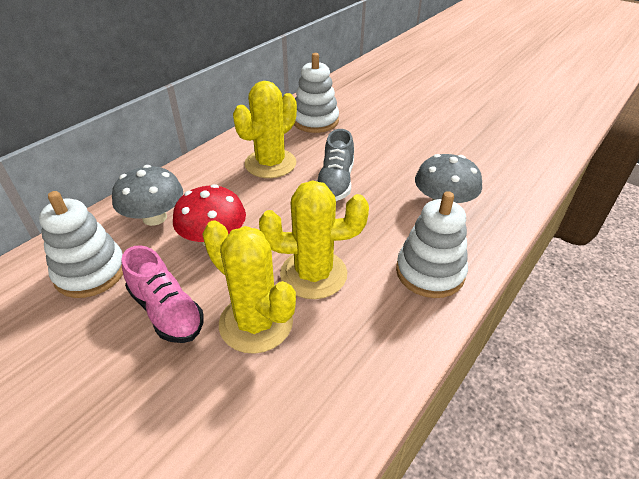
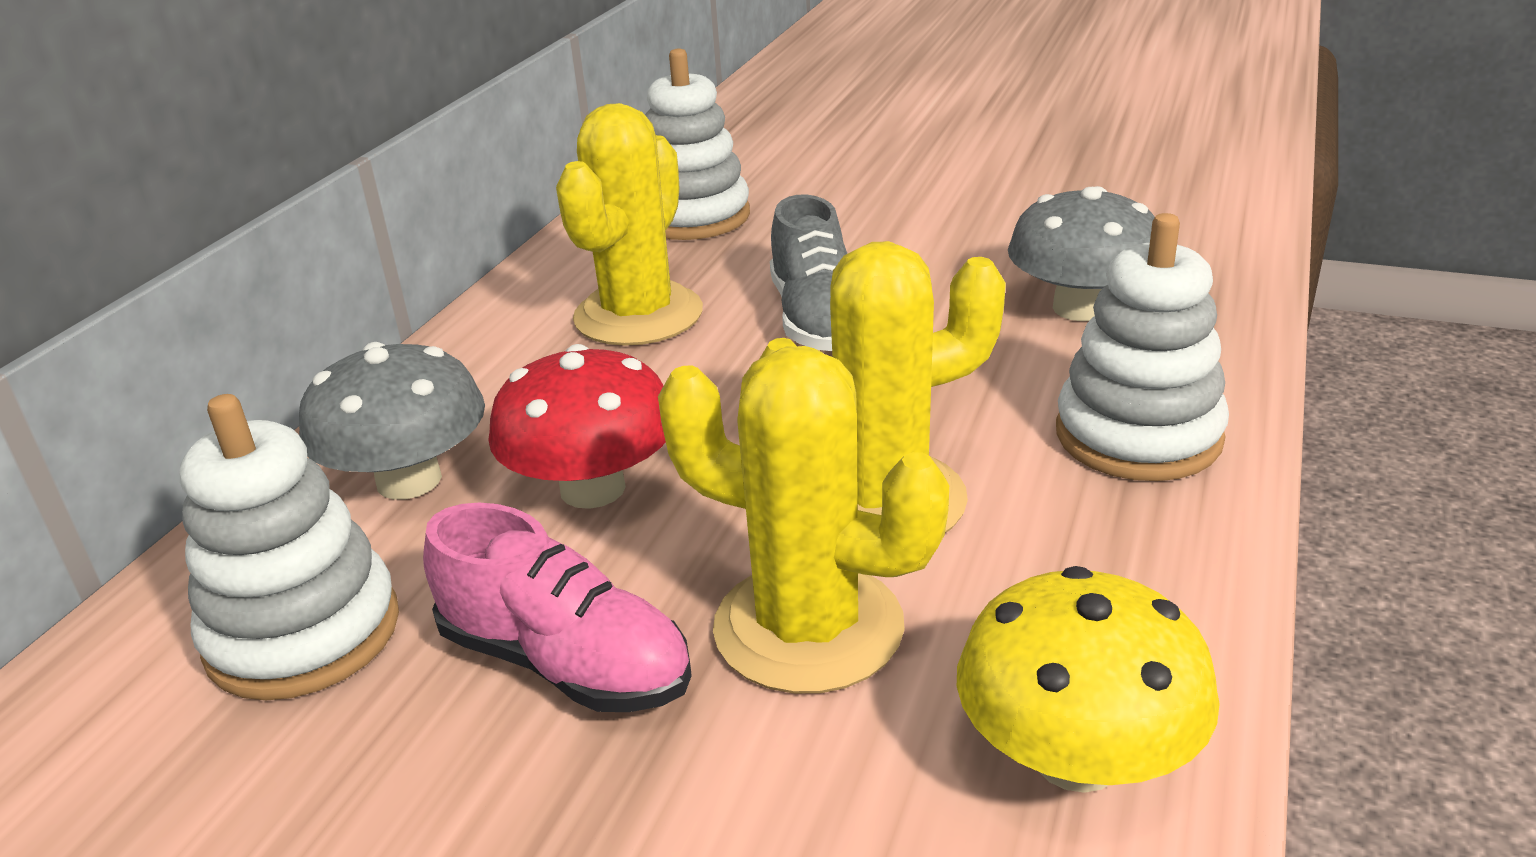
camera: 15 degrees left, 10 degrees down
none -> yellow mushroom [957,566,1220,793]

